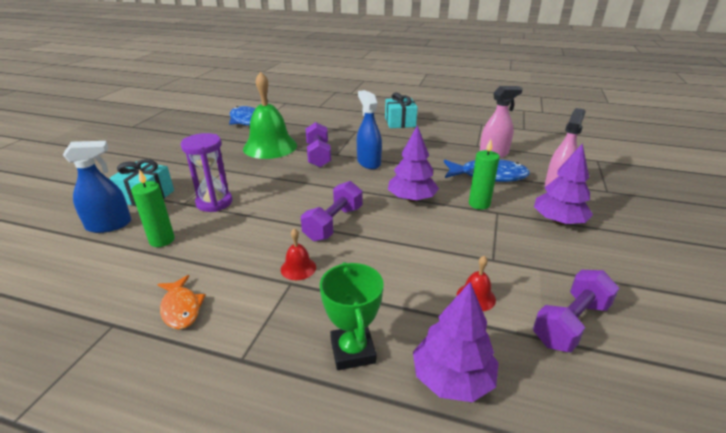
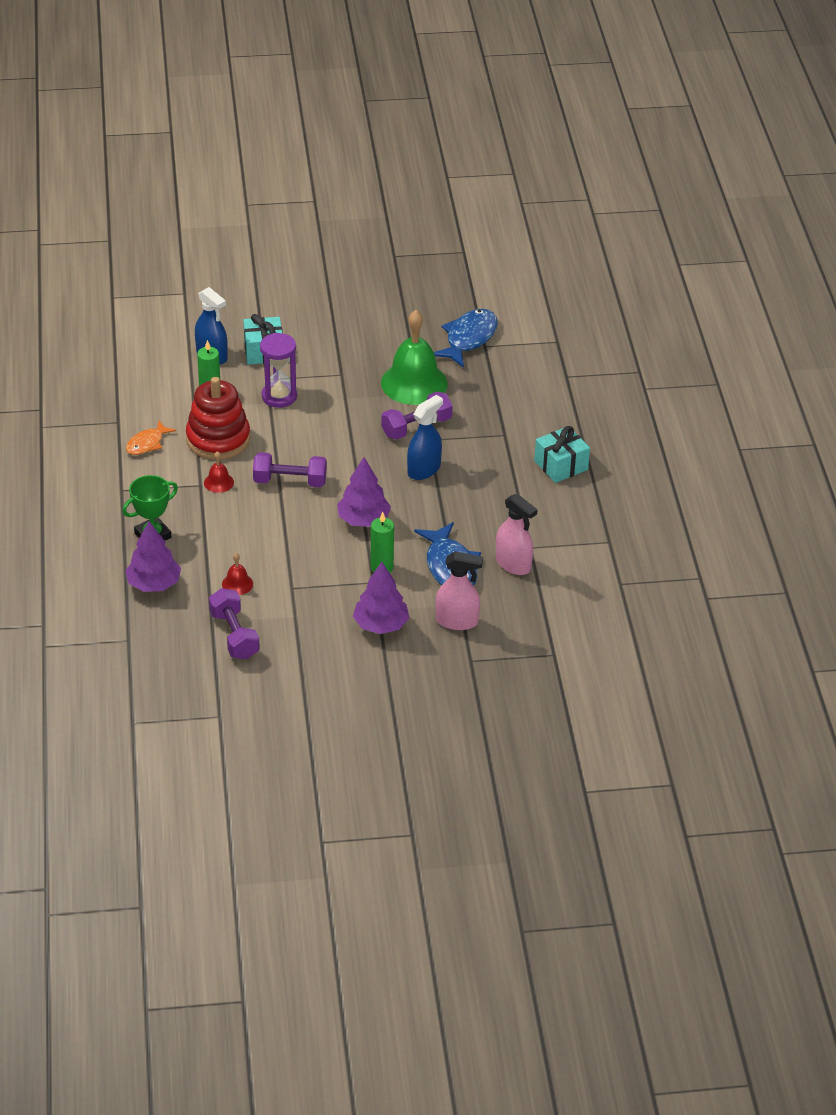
camera: 65 degrees right, 10 degrees up
purple dumbbell [533,270,619,352] -> purple dumbbell turned 45 degrees clockwise [209,588,260,659]
none -> red stacking toy [186,377,250,460]

